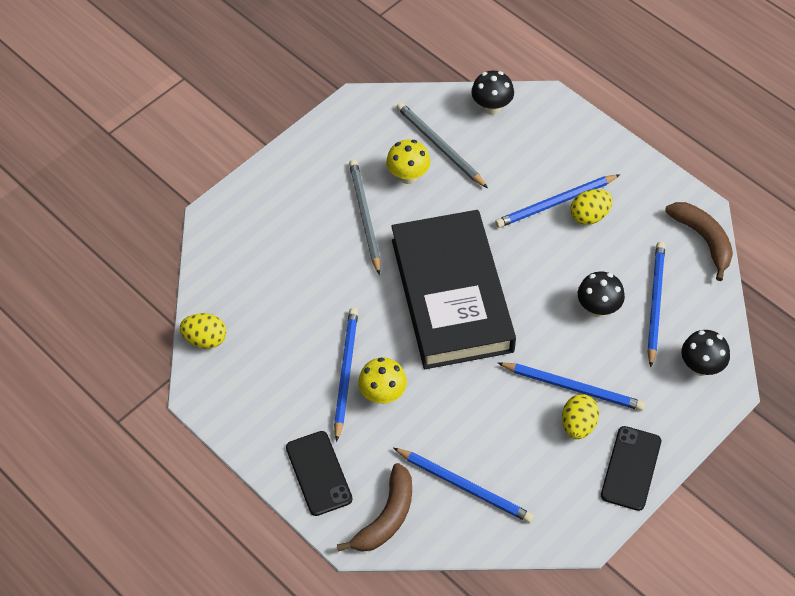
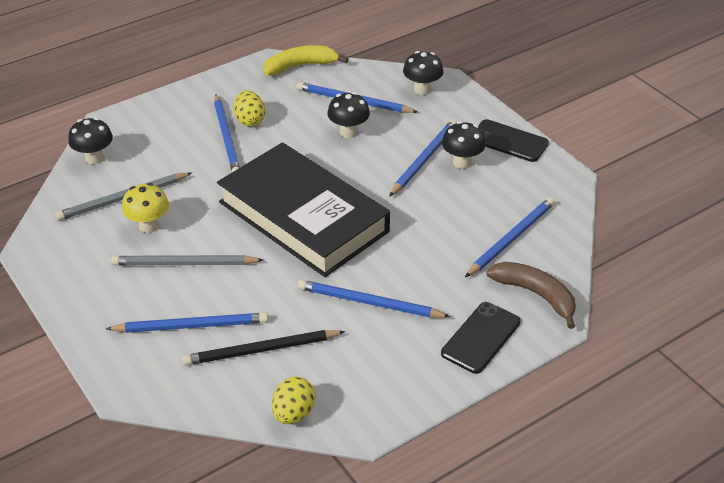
camera: 80 degrees left, 15 degrees down
black phone [286,431,352,516] -> black phone turned 45 degrees counterclockwise [441,302,521,374]
yellow mushroom [358,358,407,404] -> none
black book [391,210,516,369] -> black book turned 45 degrees clockwise [217,142,390,277]
yellow egg [562,394,599,439] -> black mushroom [442,121,486,169]
brown banana [665,202,733,281] -> yellow banana [264,45,348,76]
none -> blue pencil [106,313,268,333]
none -> black pencil [182,330,345,365]

